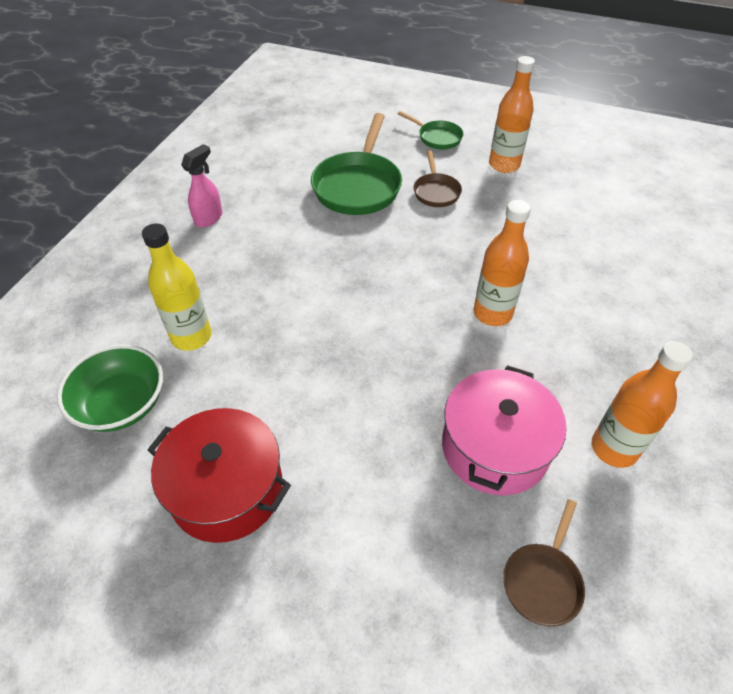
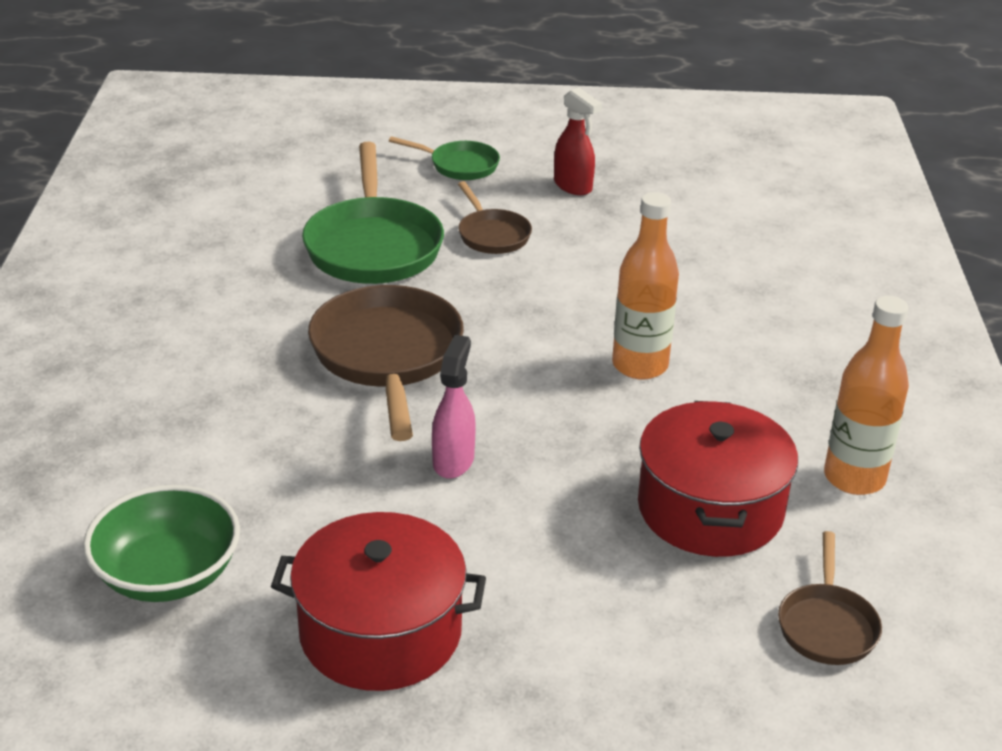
camera: 20 degrees left, 15 degrees down
yellow bottle [142,224,212,351] -> none
pink spray bottle [181,144,222,228] -> pink spray bottle moved to [432,335,476,479]
pink pot [442,365,566,496] -> red pot [638,401,798,557]
orange bottle [489,56,535,173] -> red spray bottle [554,88,602,195]
none -> brown pan [308,285,464,441]

